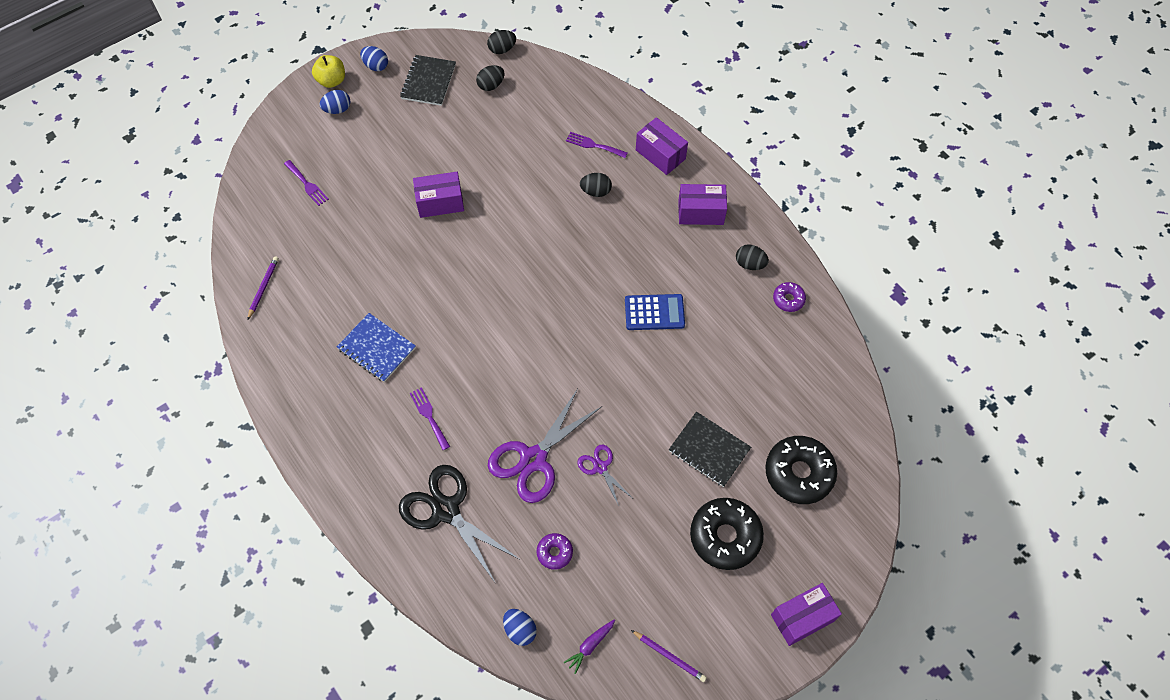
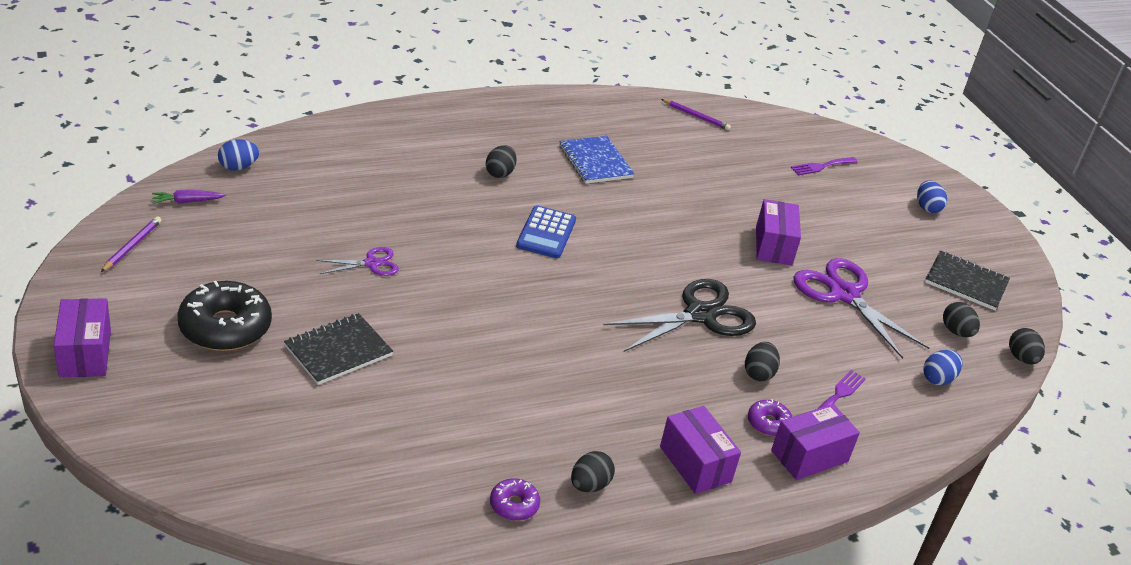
camera: 100 degrees right, 25 degrees down
yellow apple [312,55,345,88] -> none
blue notebook [337,313,416,382] -> blue notebook turned 75 degrees counterclockwise [560,136,635,184]
blue egg [360,46,388,71] -> blue egg moved to [923,350,963,385]
black scissors [399,465,519,582] -> black scissors moved to [603,279,756,352]
purple fork [409,387,450,450] -> black egg [486,145,517,178]
purple scissors [488,389,602,503] -> purple scissors moved to [793,258,929,359]
purple donut [537,533,573,570] -> purple donut moved to [748,399,792,436]
purple carrot [564,619,615,674] -> purple carrot turned 75 degrees counterclockwise [152,189,226,204]
blue calculator [625,294,685,330] -> blue calculator moved to [516,205,576,258]
purple pencil [631,630,707,682] -> purple pencil turned 150 degrees clockwise [101,216,161,272]
purple box [678,184,727,225] -> purple box turned 45 degrees counterclockwise [660,406,741,494]
black donut [765,436,837,504] -> none

